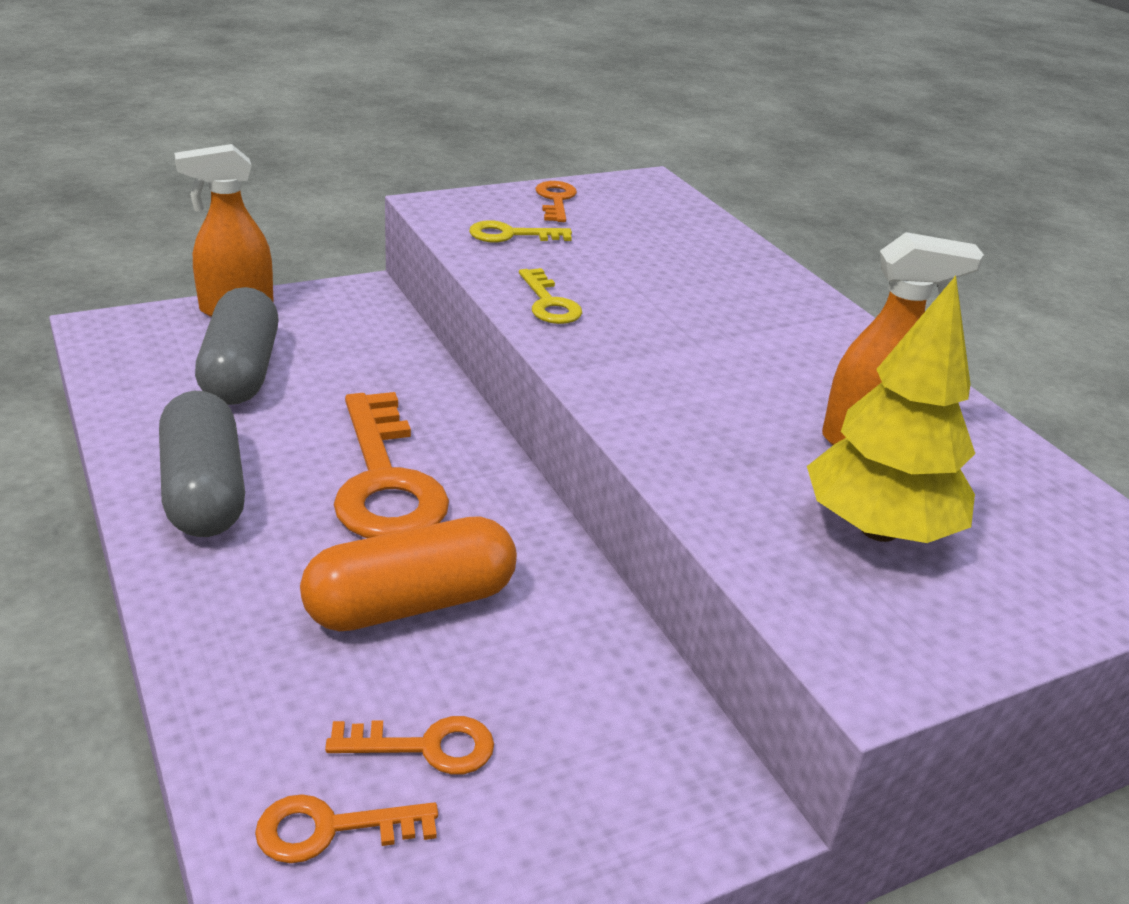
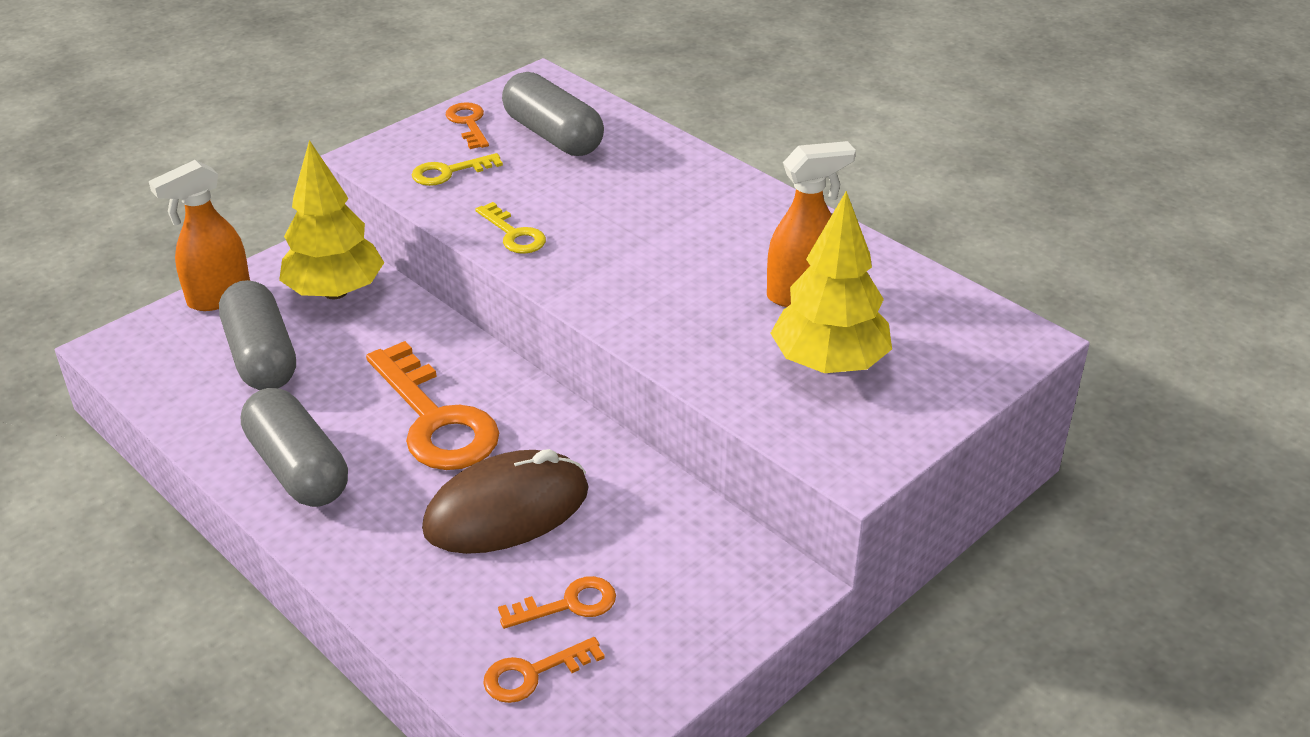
camera: 15 degrees left, 5 degrees up
orange capsule [300,516,517,631] -> brown mouse [422,449,589,554]
none -> yellow tree [279,140,384,299]
none -> grey capsule [502,72,604,156]

